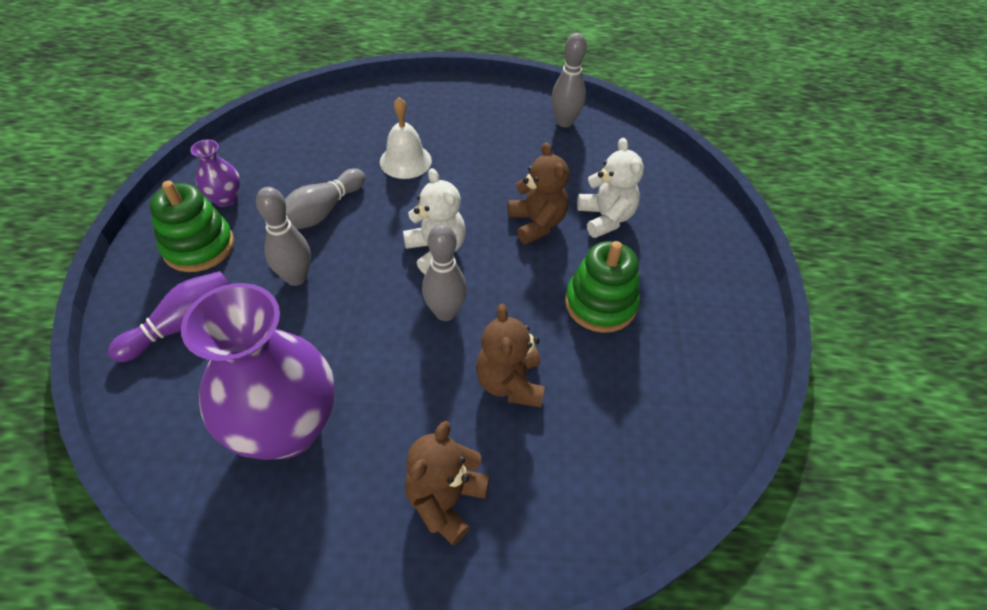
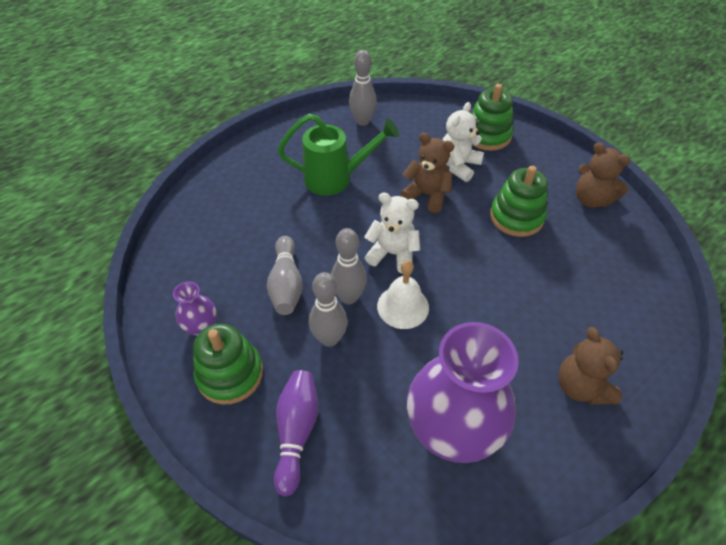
camera: 40 degrees left, 0 degrees up
white bell [380,97,432,179] -> white bell moved to [377,260,429,329]
grey bowling pin [422,224,467,321] -> grey bowling pin moved to [331,228,367,304]
brown teddy bear [476,304,545,408] -> brown teddy bear moved to [576,143,630,208]
white teddy bear [577,138,644,238] -> white teddy bear turned 90 degrees counterclockwise [442,102,484,182]
none -> green watering can [278,114,399,196]
none -> green stacking toy [471,84,514,151]

